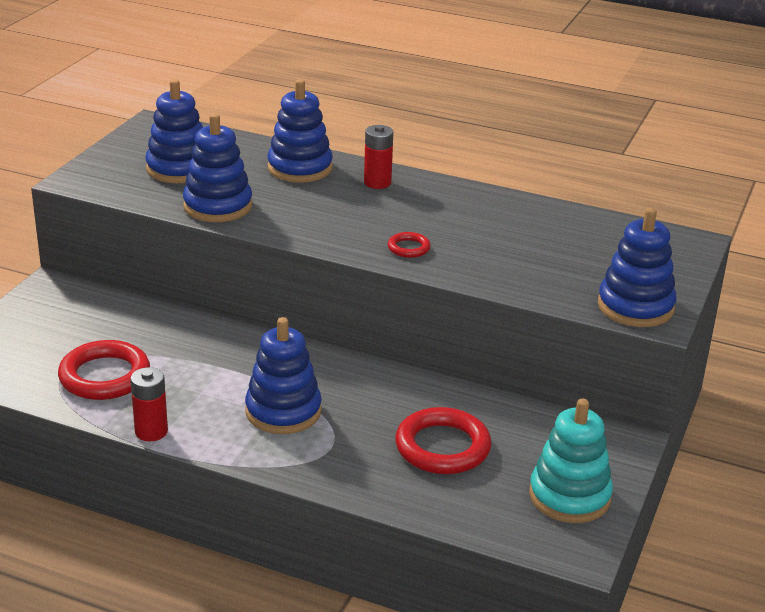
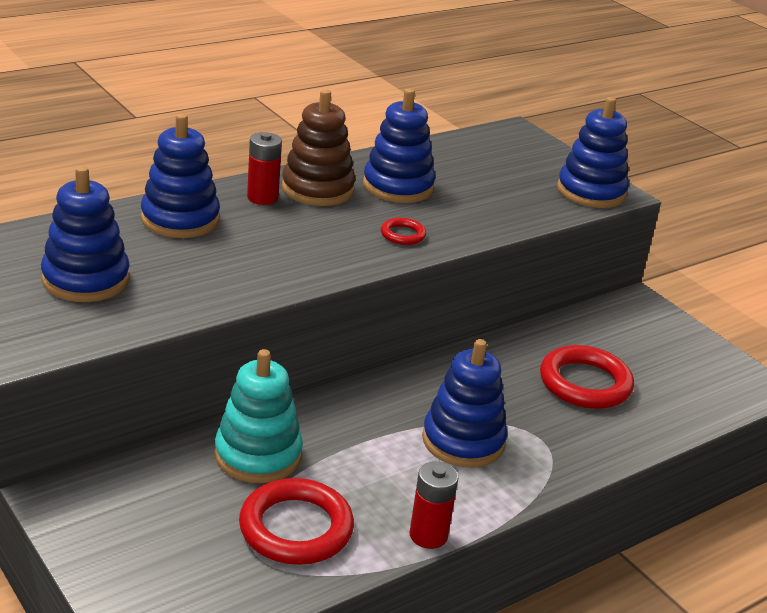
camera: 60 degrees left, 0 degrees up
blue stacking toy [183,113,252,222] -> blue stacking toy moved to [363,89,435,203]
turquoise stacking toy [529,399,613,523] -> turquoise stacking toy moved to [214,349,303,483]
none -> brown stacking toy [282,89,355,206]

